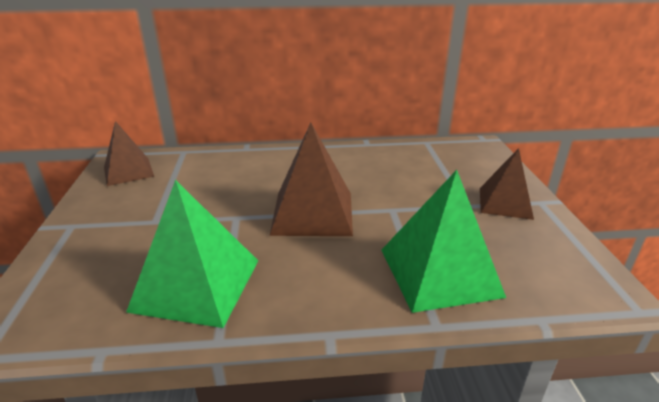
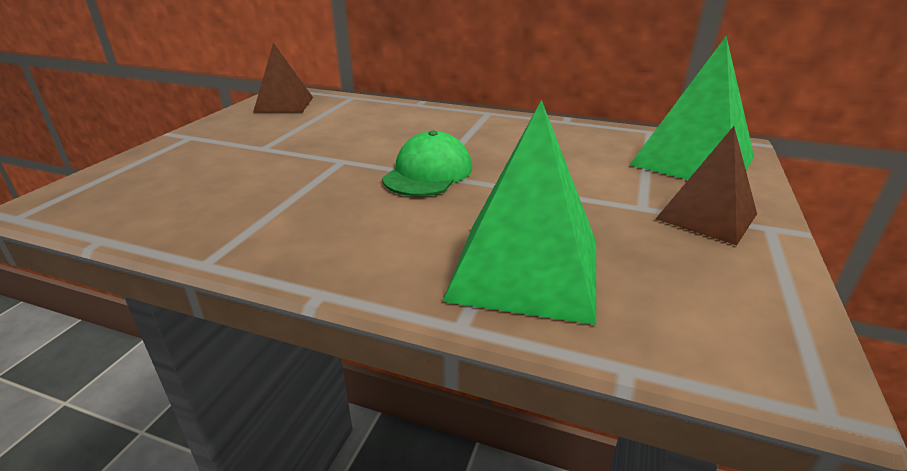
camera: 25 degrees right, 0 degrees up
green pyramid [126,180,258,328] -> green pyramid moved to [630,36,754,180]
brown pyramid [269,123,353,236] -> green cap [382,131,472,196]

